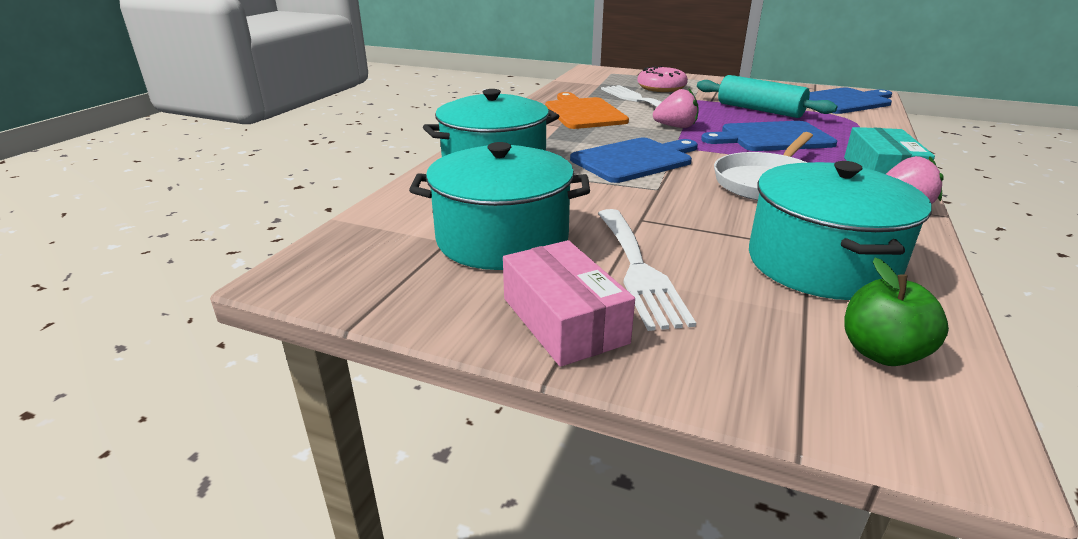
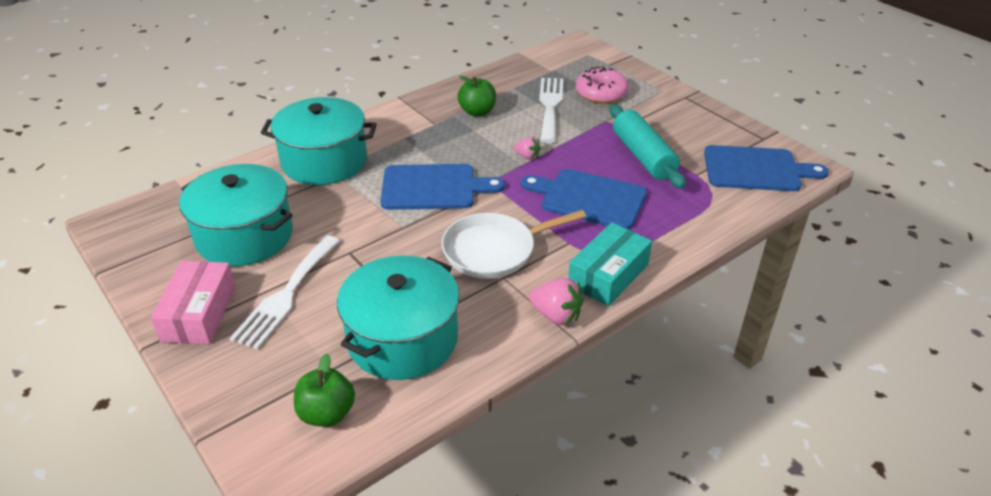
camera: 30 degrees right, 10 degrees up
orange cutting board [545,92,629,129] -> green apple [457,76,496,117]
pink strawberry [653,89,698,128] -> pink strawberry [514,137,541,160], size x0.62

